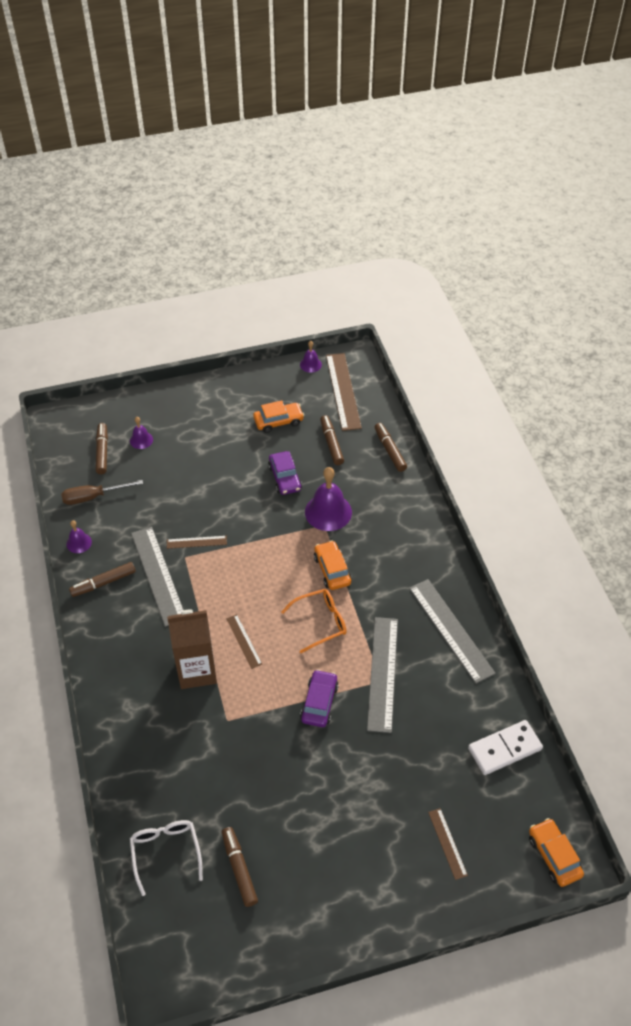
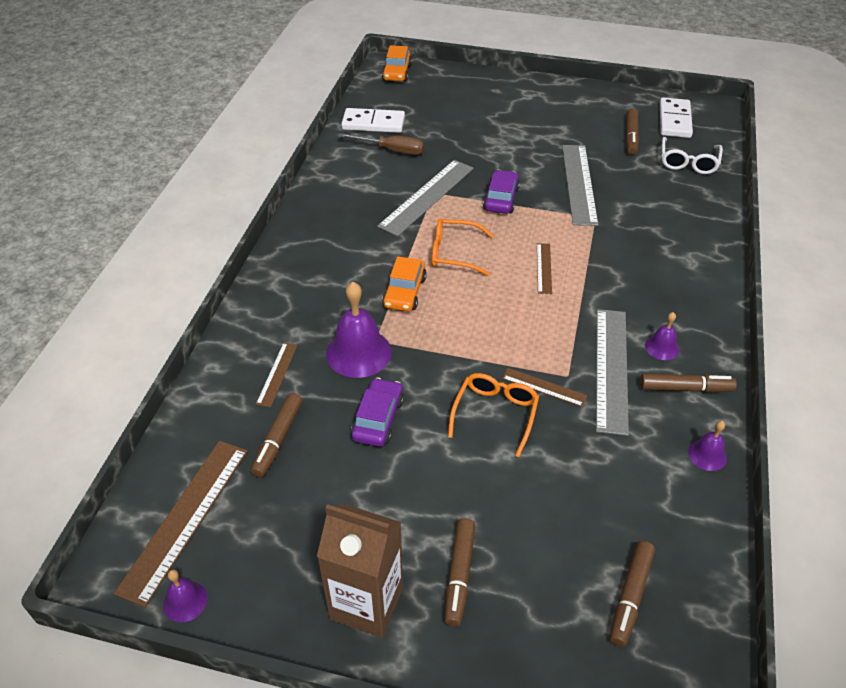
camera: 150 degrees left, 5 degrees down
brown screwdriver [61,480,143,505] -> brown screwdriver moved to [338,133,424,155]
purple bell [130,417,153,449] -> purple bell moved to [645,312,679,360]
brown carton [167,609,217,689] -> brown carton moved to [317,504,403,638]
orange car [253,400,304,433] -> none
purple car [300,669,339,727] -> purple car turned 150 degrees clockwise [483,170,520,214]
brown marker [375,423,407,472] -> brown marker moved to [444,518,475,627]
grey ruler [409,579,496,683] -> grey ruler moved to [562,145,599,226]
brown ruler [428,808,468,880] -> brown ruler moved to [256,342,298,407]
none -> orange glasses [448,373,539,457]
none -> white domino [660,97,693,138]

